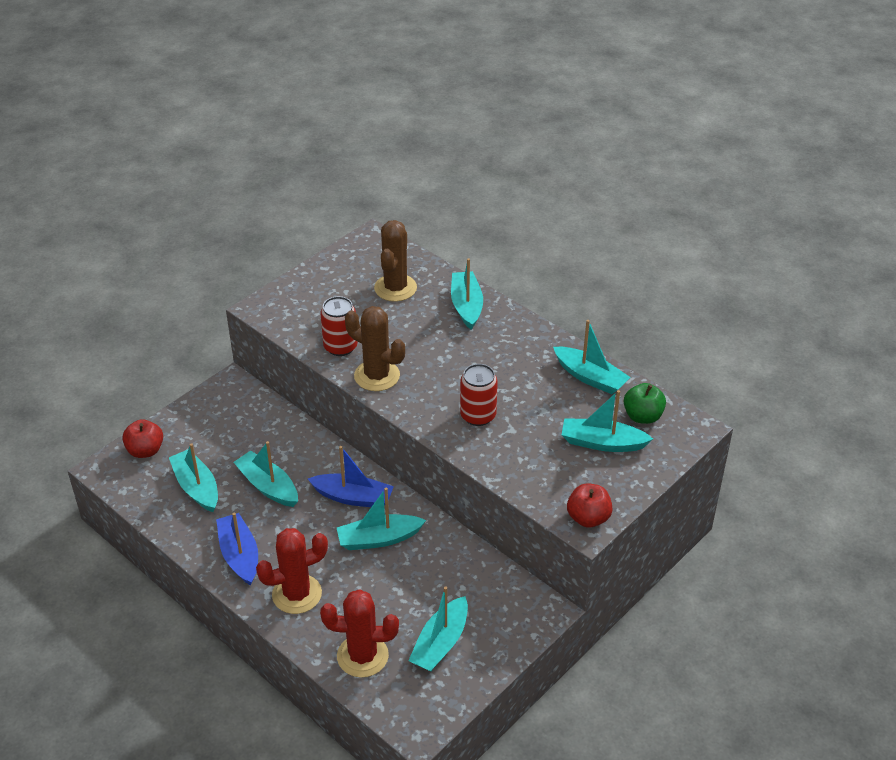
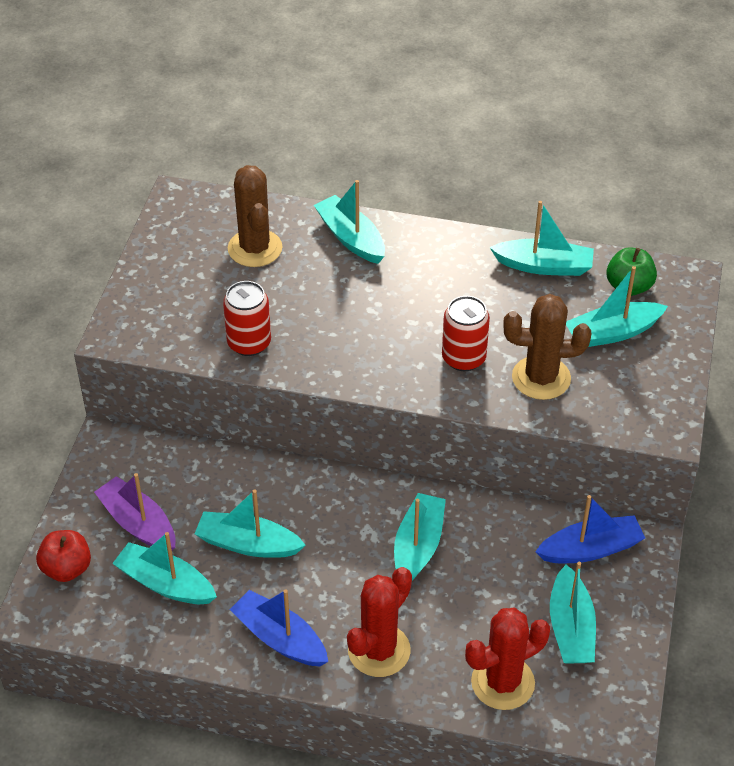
camera: 30 degrees left, 5 degrees up
blue boat [308,446,394,507] -> blue boat moved to [535,495,645,563]
turquoise boat [337,488,426,550] -> turquoise boat turned 150 degrees clockwise [394,493,446,580]
brown cactus [345,306,405,391] -> brown cactus moved to [503,294,591,400]
red apple [567,483,613,528] -> none
none -> purple boat [94,473,176,550]

